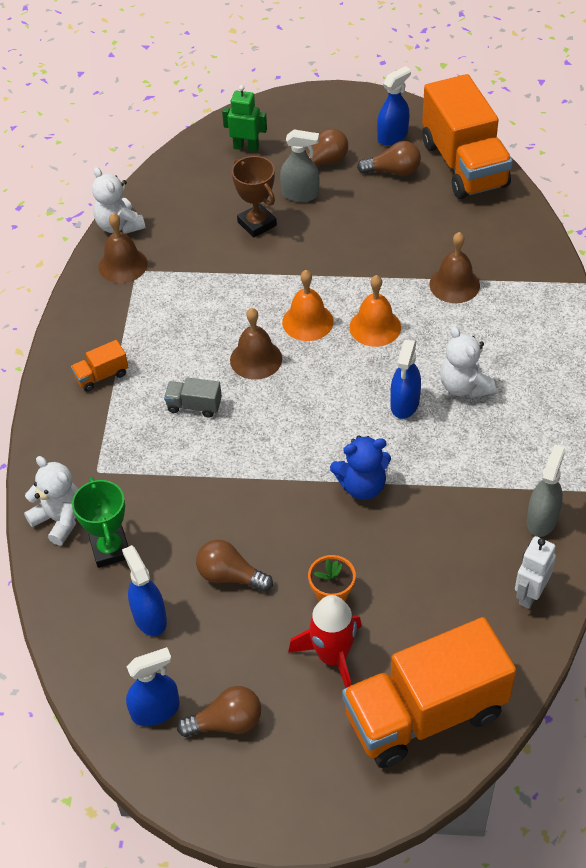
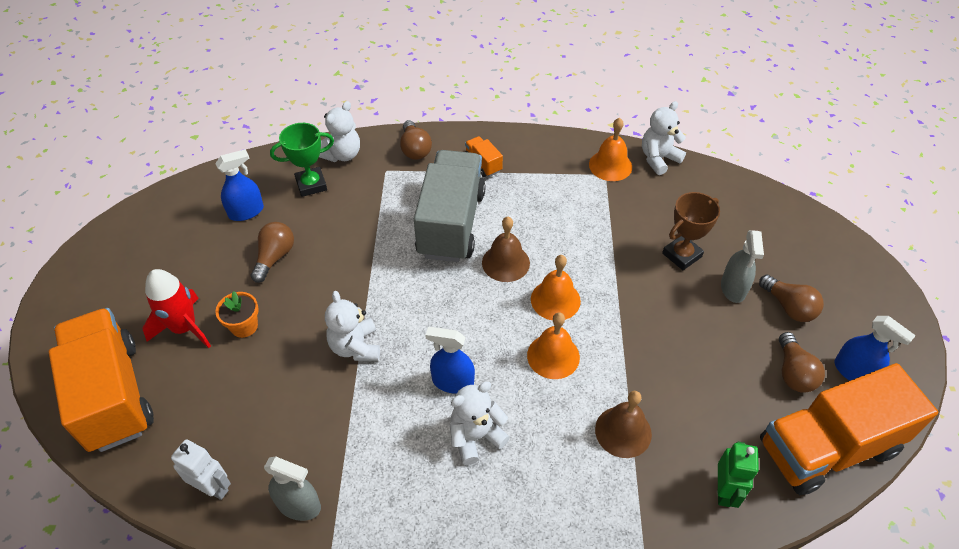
camera: 85 degrees right, 0 degrees up
brown bell [99,213,148,283] -> orange bell [589,118,632,181]
blue spray bottle [126,647,180,726] -> none
grey truck [164,378,222,418] -> grey truck [414,150,486,262], size x2.46
brown light bulb [177,686,261,737] -> brown light bulb moved to [400,120,432,160]
green robot [222,85,267,152] -> green robot moved to [718,442,759,508]
blue teddy bear [330,435,391,500] -> white teddy bear [325,291,380,361]

